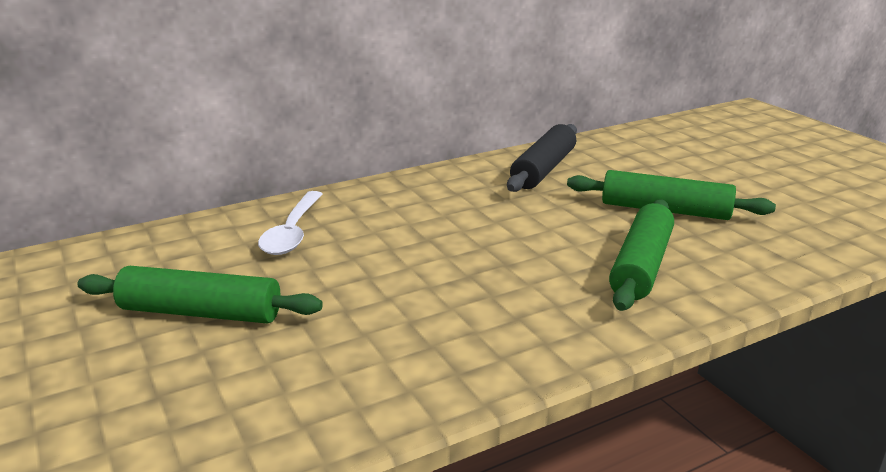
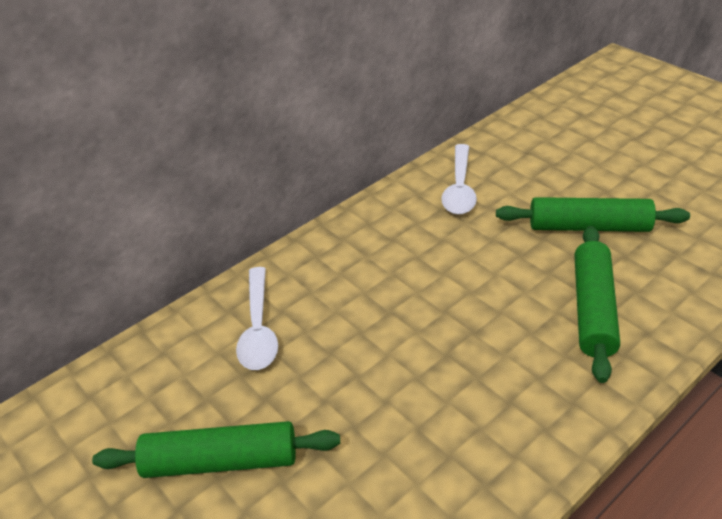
camera: 10 degrees left, 15 degrees up
black rolling pin [507,124,577,192] -> white spoon [441,144,477,215]

